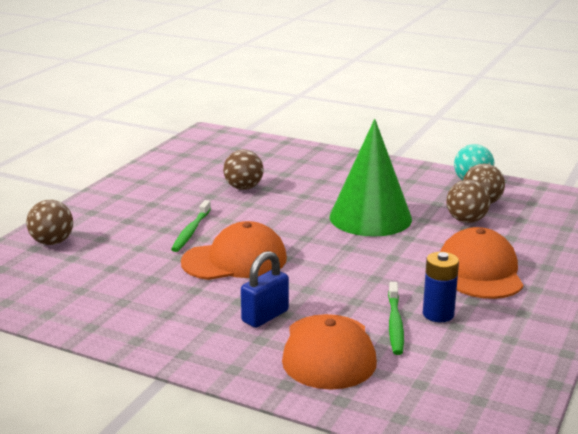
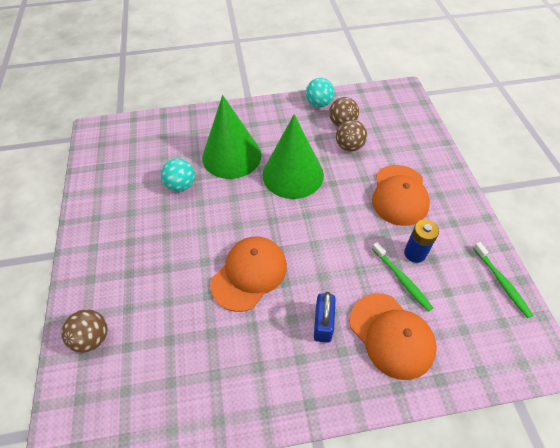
camera: 35 degrees left, 30 degrees up
green toothbrush [171,200,211,252] -> green toothbrush moved to [473,242,533,318]
brown ball [223,150,263,190] -> turquoise ball [161,158,195,192]
orange cap [440,227,523,299] -> orange cap turned 135 degrees counterclockwise [372,165,430,226]
none -> green cone [202,95,261,179]

